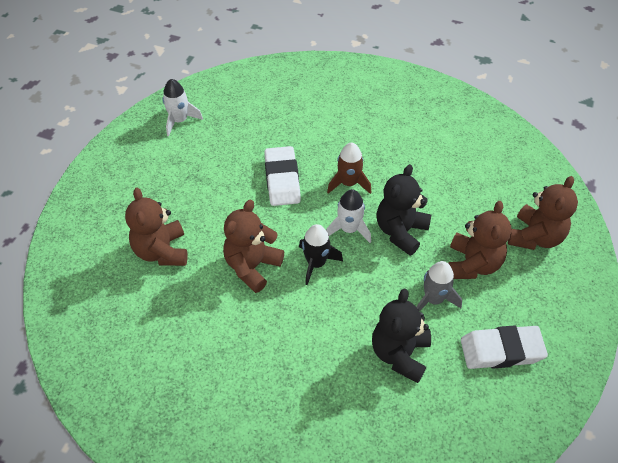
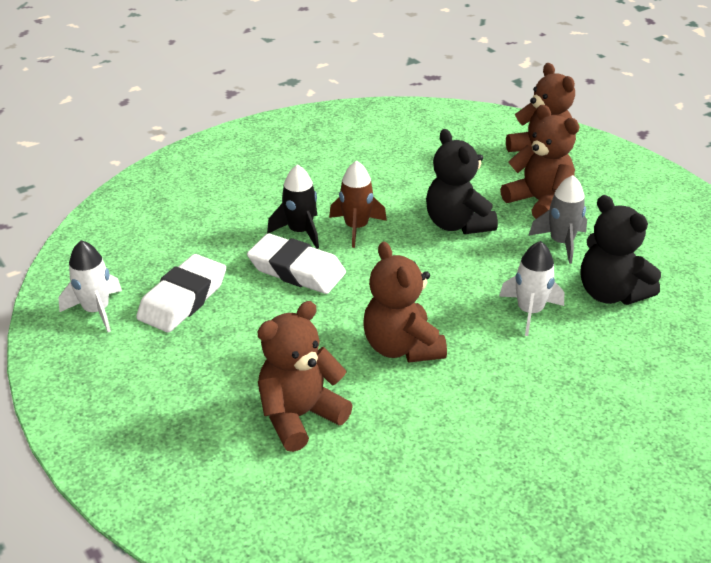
camera: 55 degrees left, 15 degrees down
brown teddy bear [125,188,188,266] -> brown teddy bear turned 120 degrees clockwise [258,301,353,452]
black rocket [299,224,343,285] -> black rocket moved to [267,164,319,249]
white rocket [326,189,371,243] -> white rocket moved to [499,241,564,336]
white eraser [461,325,548,369] -> white eraser moved to [136,254,226,332]

